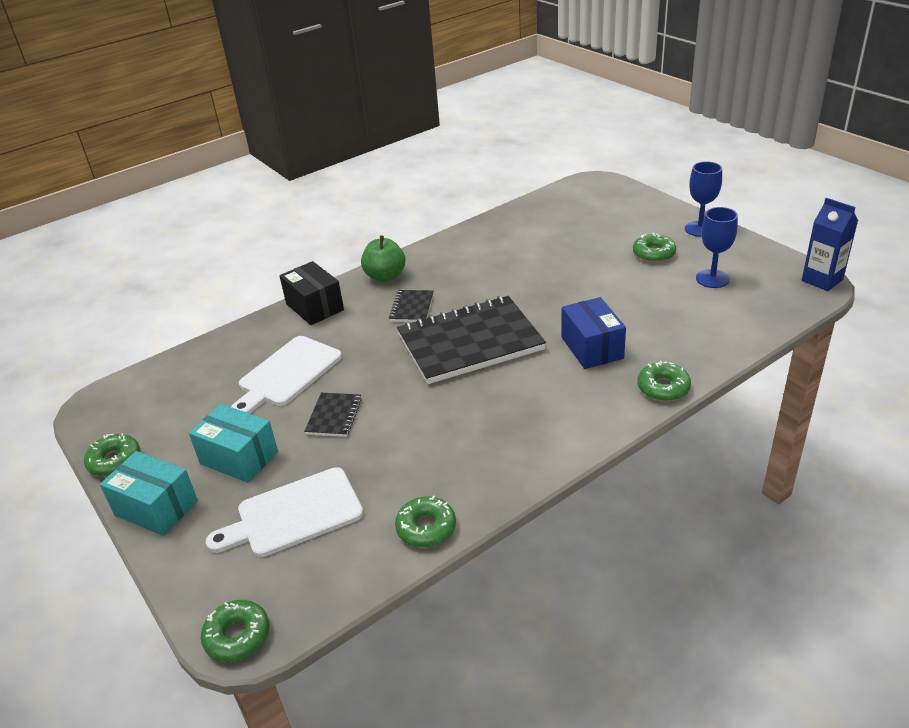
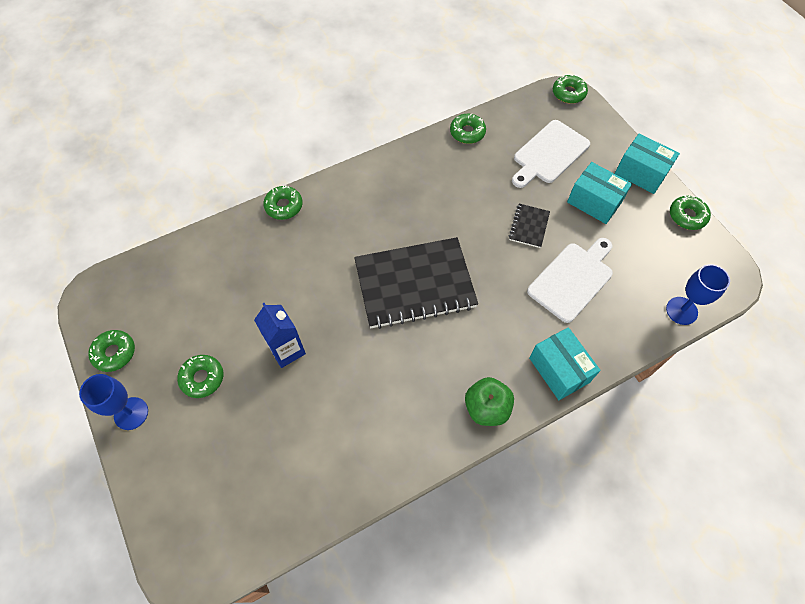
camera: 175 degrees left, 25 degrees up
white cutting board [206,467,364,557] -> white cutting board turned 150 degrees clockwise [512,120,590,188]
black box [280,261,344,325] -> turquoise box [529,327,601,400]
black notebook [389,290,434,322] -> none
blue box [561,297,626,369] -> none
blue goblet [696,207,738,288] -> blue goblet moved to [666,264,730,325]
blue carton [802,198,858,291] -> blue carton moved to [254,303,306,368]
none -> green donut [88,330,135,372]

